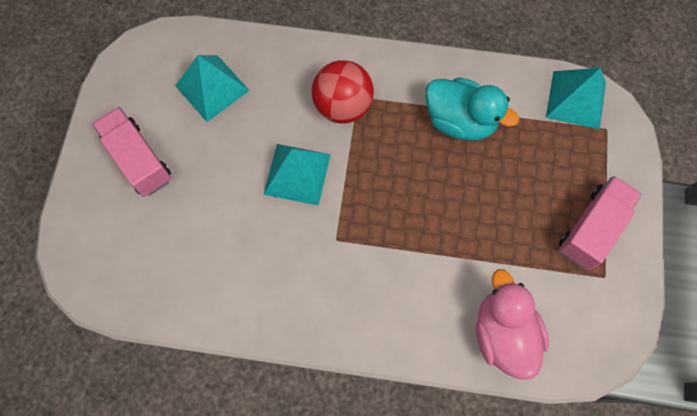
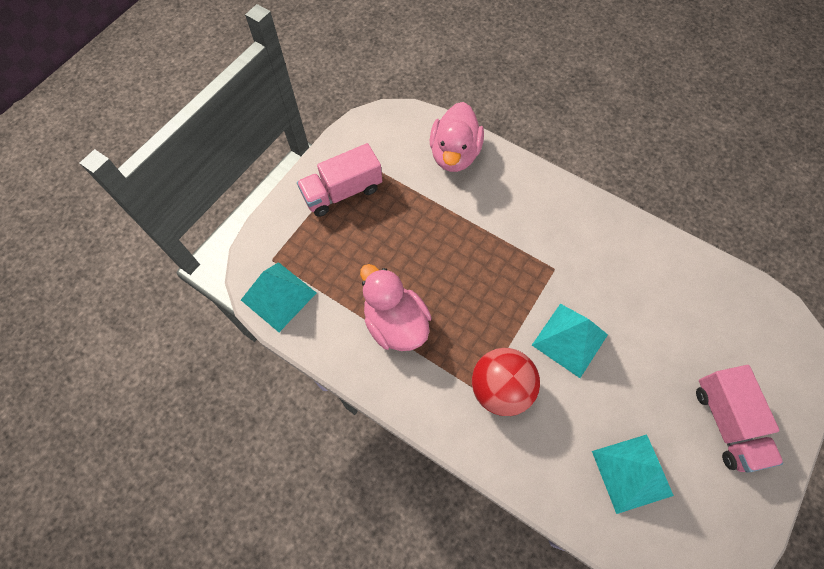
camera: 155 degrees left, 5 degrees down
turquoise duck [425,77,519,141] -> pink duck [360,264,432,351]

